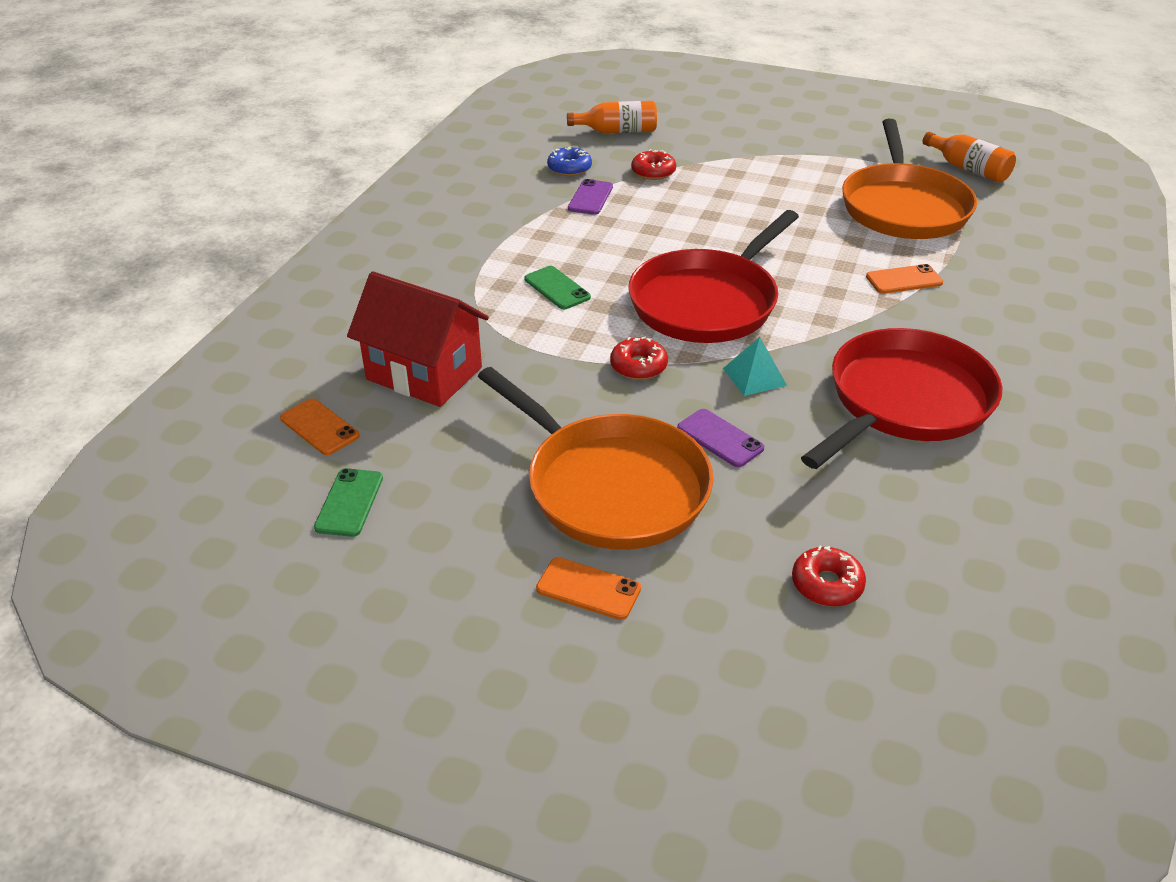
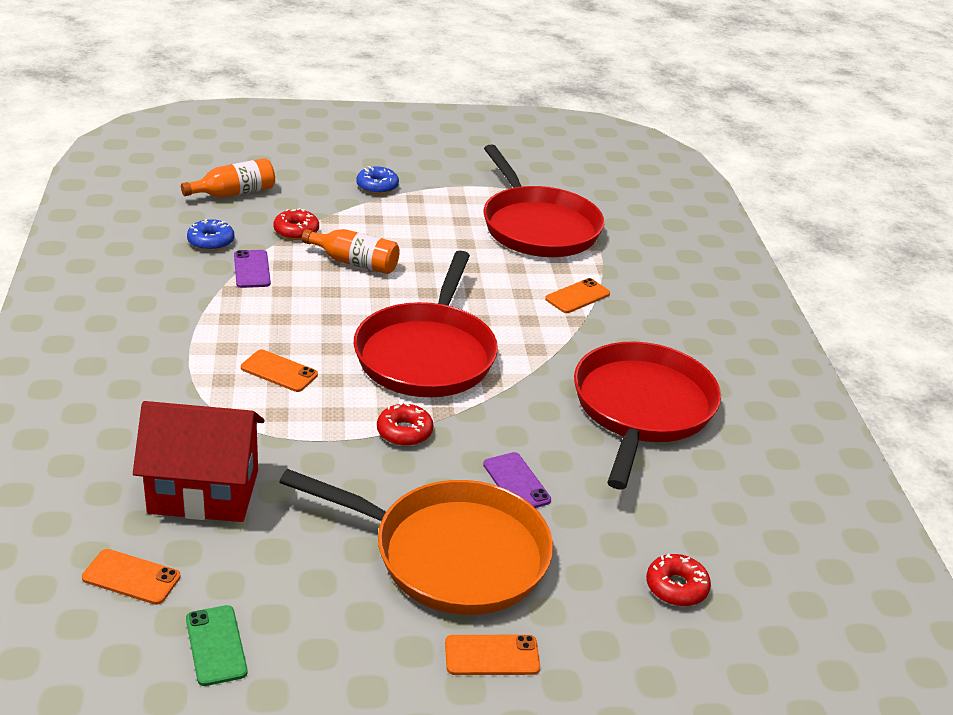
camera: 30 degrees left, 5 degrees down
green phone [525,266,591,309] -> orange phone [241,349,318,392]
purple phone [677,409,764,467] -> purple phone turned 45 degrees clockwise [483,452,551,508]
turquoise pyramid [723,337,787,396] -> none
orange pan [842,119,977,239] -> red pan [483,144,604,257]
orange bottle [923,132,1016,183] -> orange bottle moved to [302,229,400,274]
none -> blue donut [356,166,399,194]

